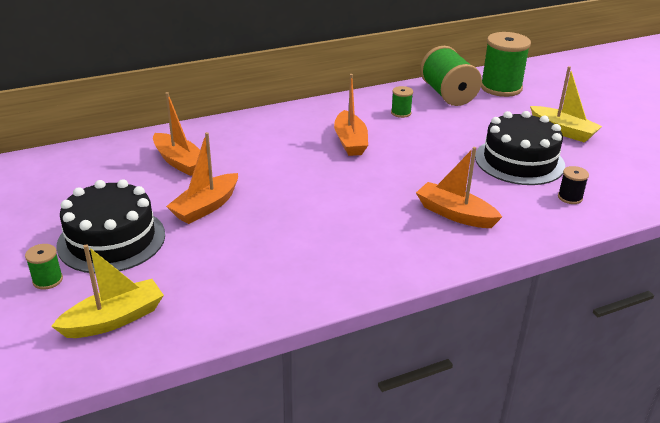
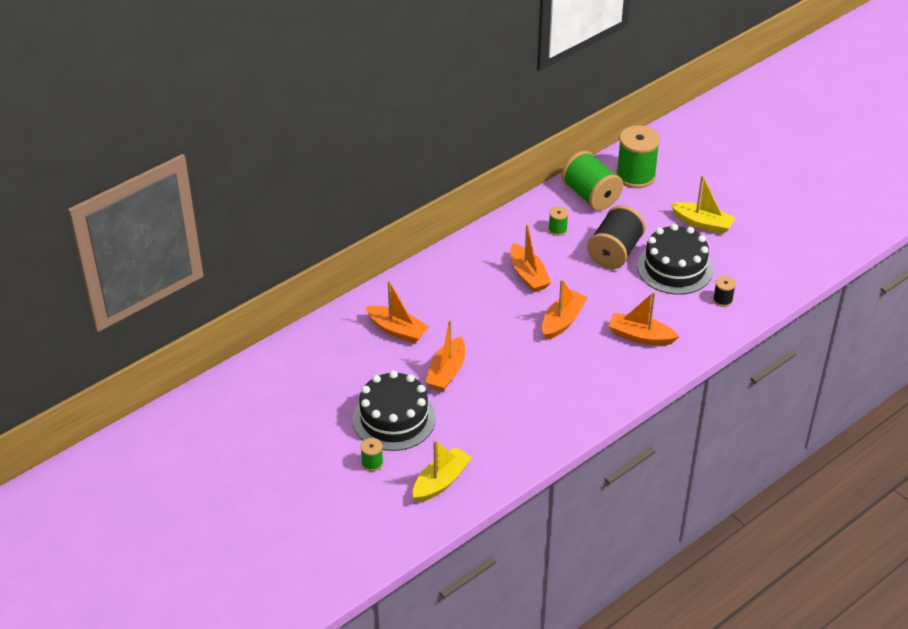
camera: 15 degrees left, 10 degrees up
none -> orange boat [542,279,588,340]
none -> black spool [587,205,646,269]

